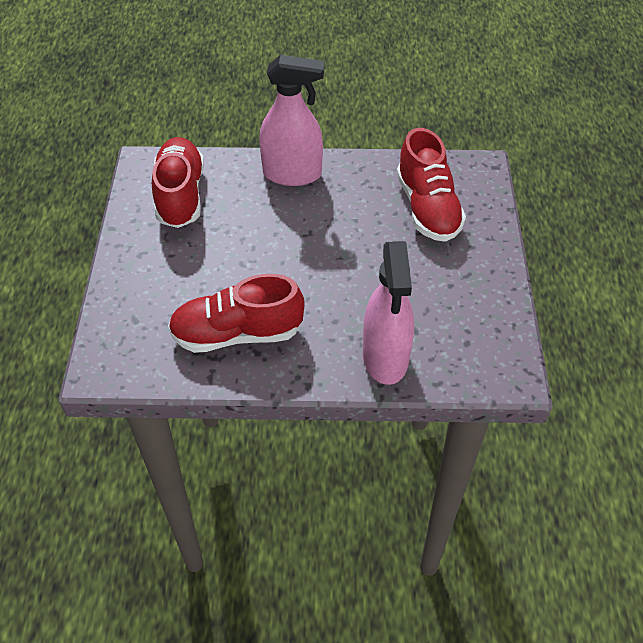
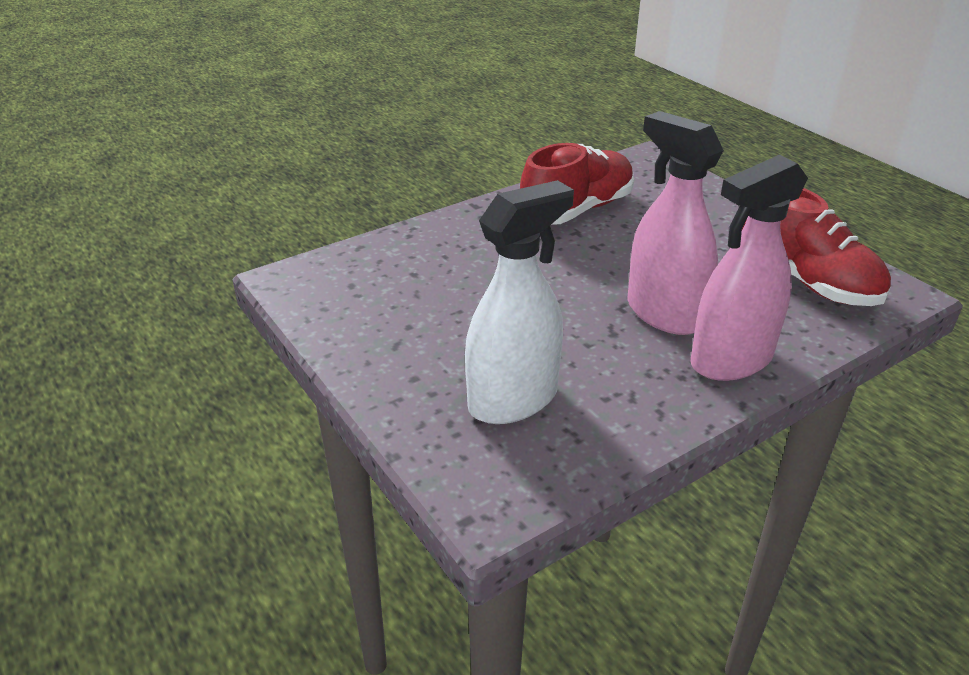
camera: 145 degrees right, 15 degrees down
pink spray bottle [363,241,414,385] -> pink spray bottle moved to [628,111,724,335]
red shoe [397,128,466,242] -> white spray bottle [465,180,574,424]

